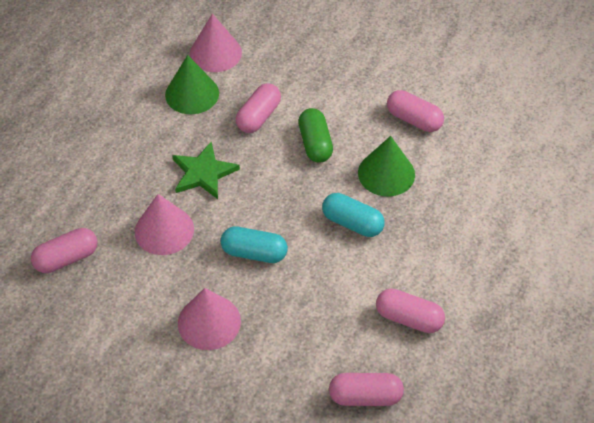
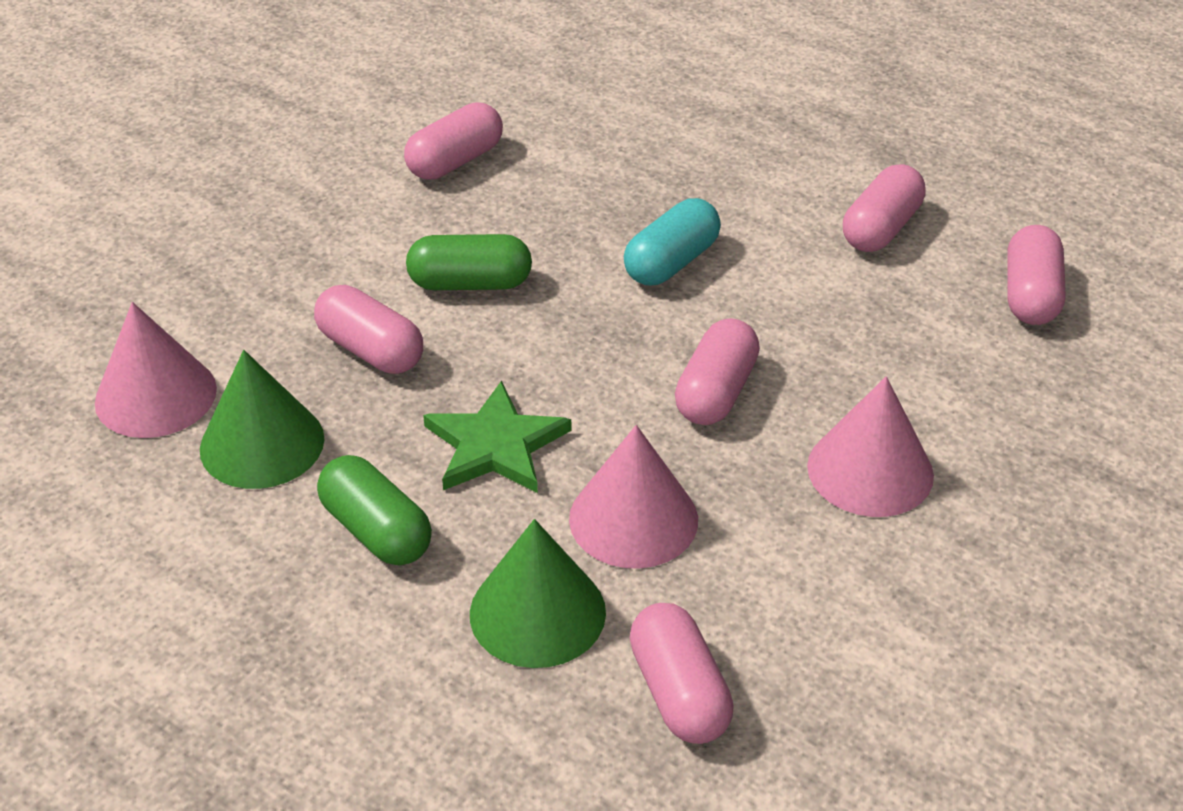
camera: 80 degrees left, 10 degrees down
turquoise capsule [220,226,288,263] -> pink capsule [675,318,760,425]
green cone [358,136,415,196] -> green cone moved to [470,519,606,668]
none -> green capsule [317,455,432,566]

